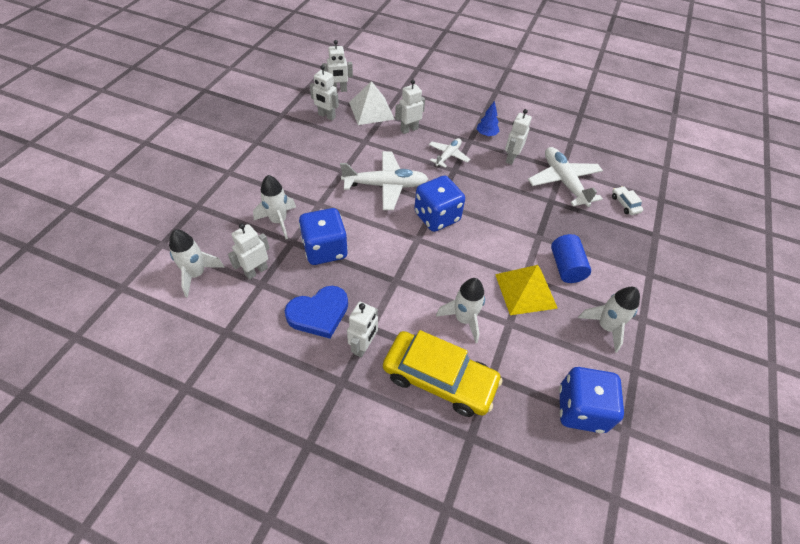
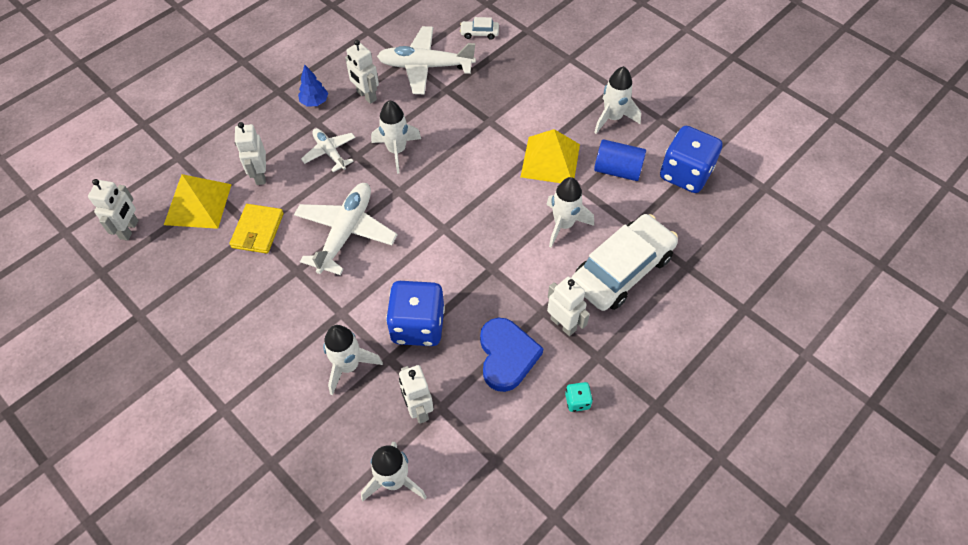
camera: 65 degrees left, 5 degrees up
white robot [310,65,339,120] -> none
white pyramid [349,81,395,125] -> yellow pyramid [164,174,232,229]
yellow car [383,330,502,417] -> white car [571,214,678,311]
blue dice [414,176,465,232] -> none
blue cylinder [551,234,591,283] -> blue cylinder moved to [594,139,646,181]
none -> yellow wallet [230,204,284,254]
none -> white rocket [371,100,421,174]
none -> turquoise dice [565,382,593,412]

